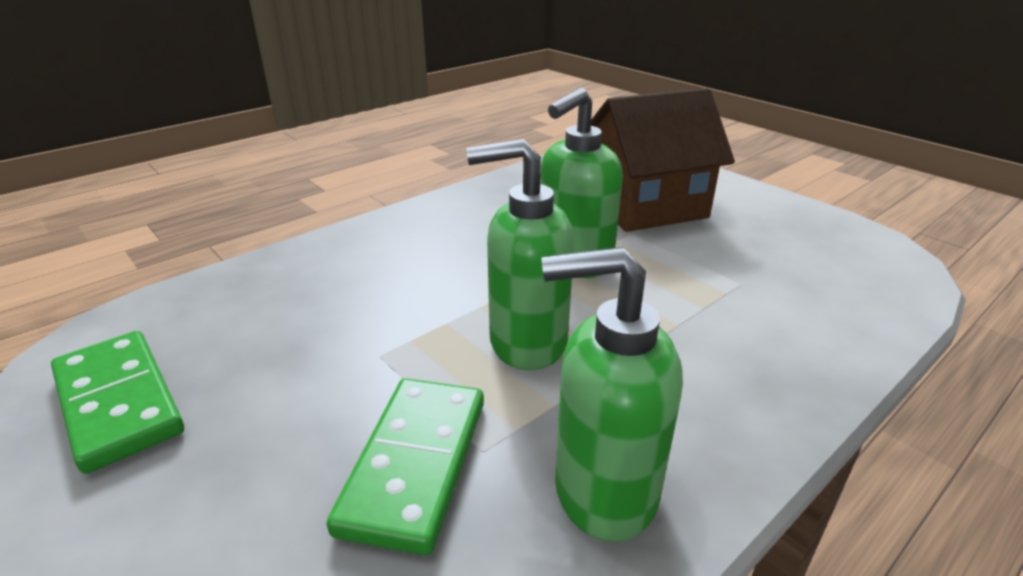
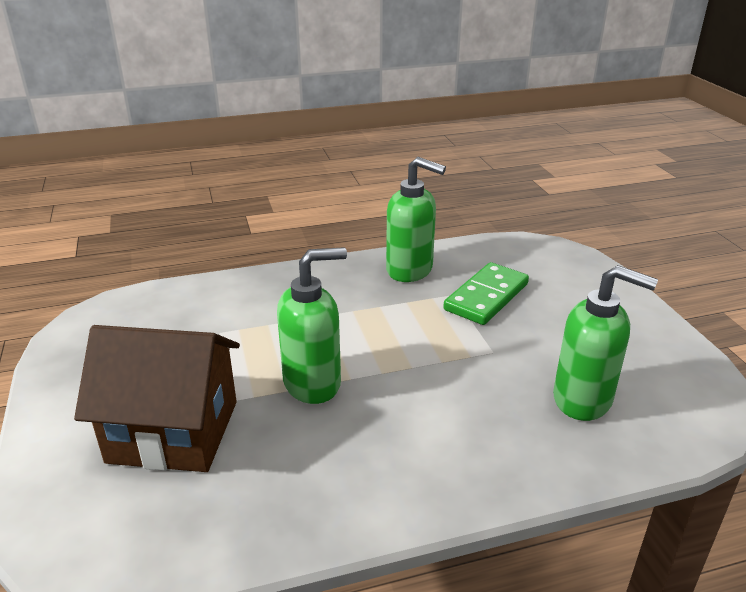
camera: 155 degrees left, 0 degrees up
green domino [51,331,184,474] -> none
green soap dispenser [466,139,574,371] -> green soap dispenser moved to [553,265,658,421]

